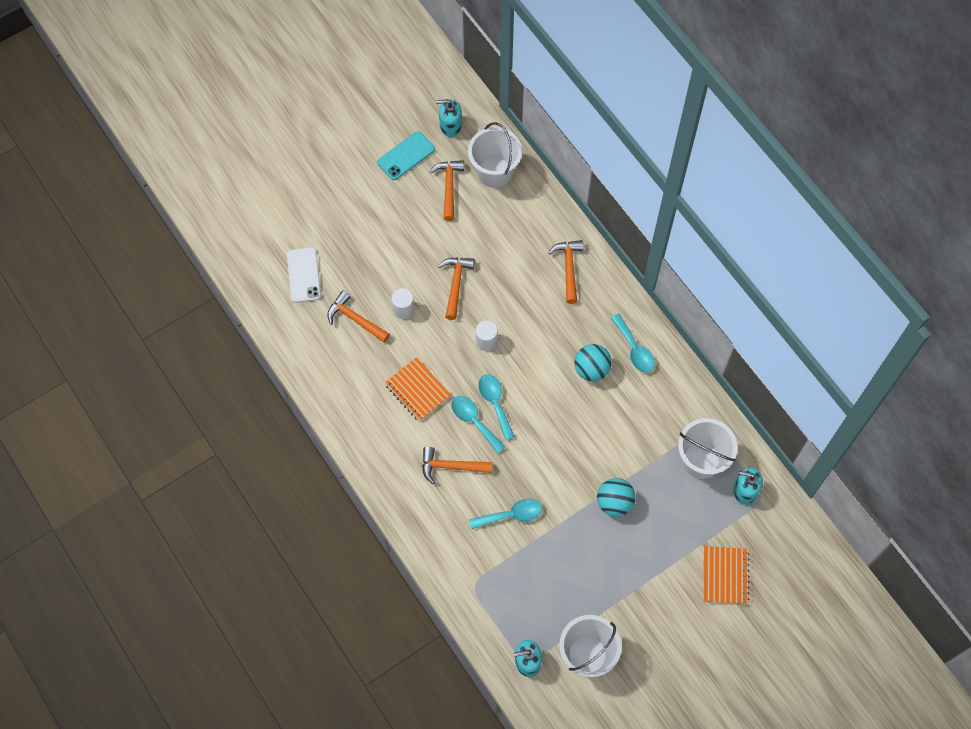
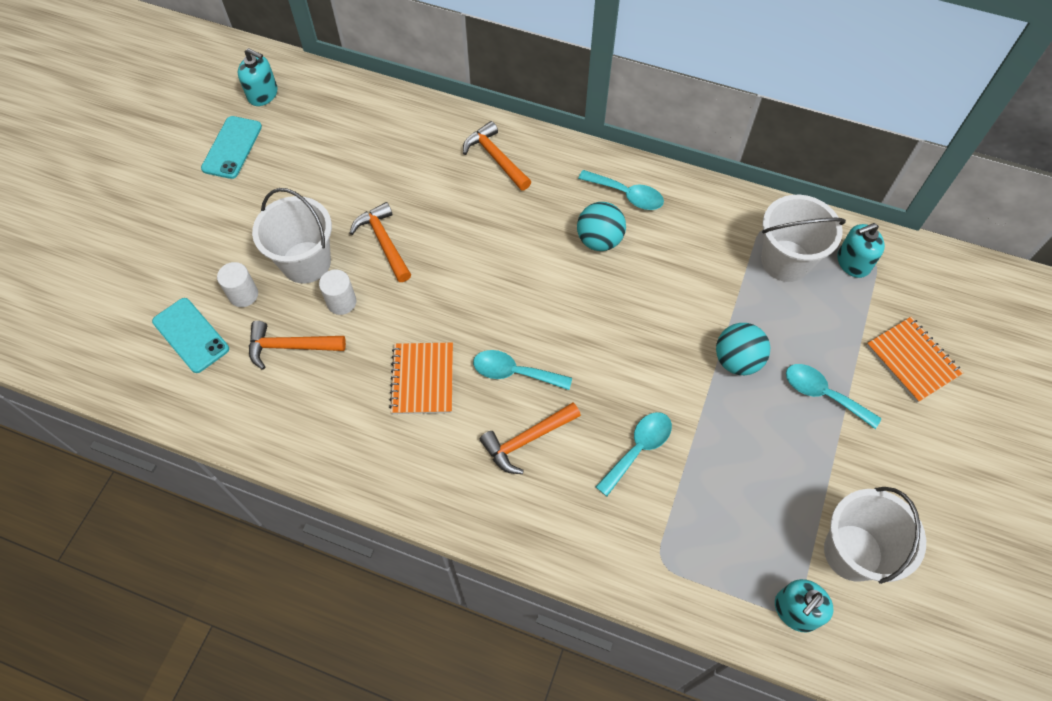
camera: 35 degrees left, 5 degrees down
white phone [287,247,321,303] -> turquoise phone [152,298,229,373]
orange notebook [385,357,451,422] -> orange notebook turned 75 degrees clockwise [389,342,453,414]
orange hammer [430,160,464,221] -> none
turquoise soap dispenser [436,99,462,137] -> turquoise soap dispenser turned 120 degrees counterclockwise [238,48,278,106]
white bucket [468,122,522,188] -> white bucket moved to [252,188,332,284]
white cylinder [476,320,498,351] -> white cylinder moved to [217,262,258,307]
turquoise spoon [478,374,515,441] -> turquoise spoon moved to [786,364,881,429]

